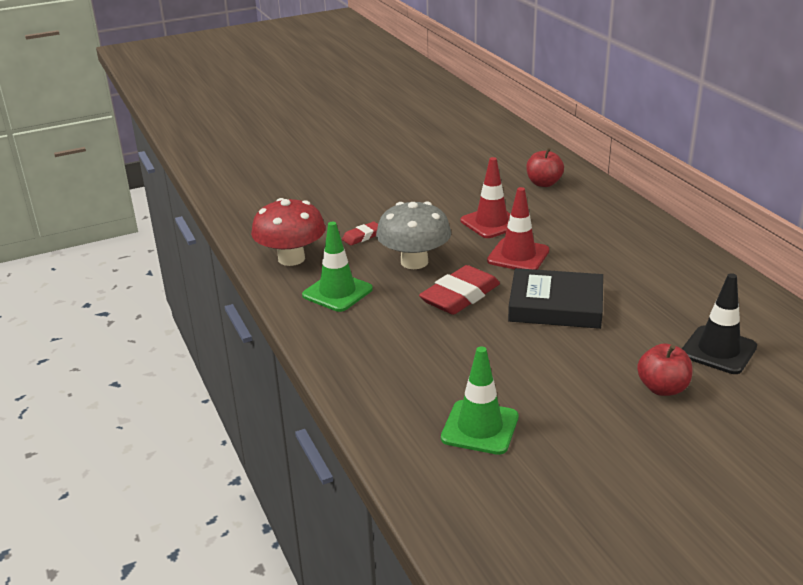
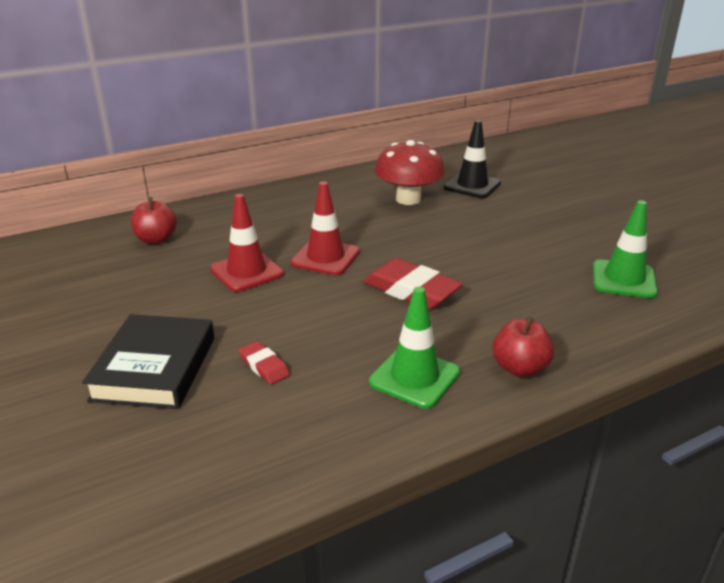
camera: 95 degrees left, 0 degrees up
red mushroom [251,198,326,266] -> red mushroom moved to [375,140,445,205]
grey mushroom [376,201,451,269] -> none
black book [508,268,603,329] -> black book moved to [82,314,214,409]
red apple [637,343,692,396] -> red apple moved to [492,316,554,377]

